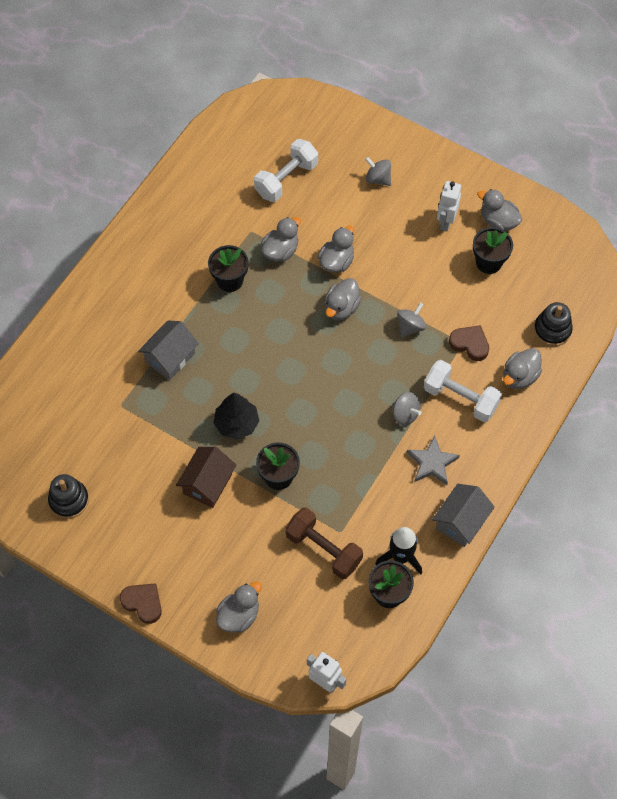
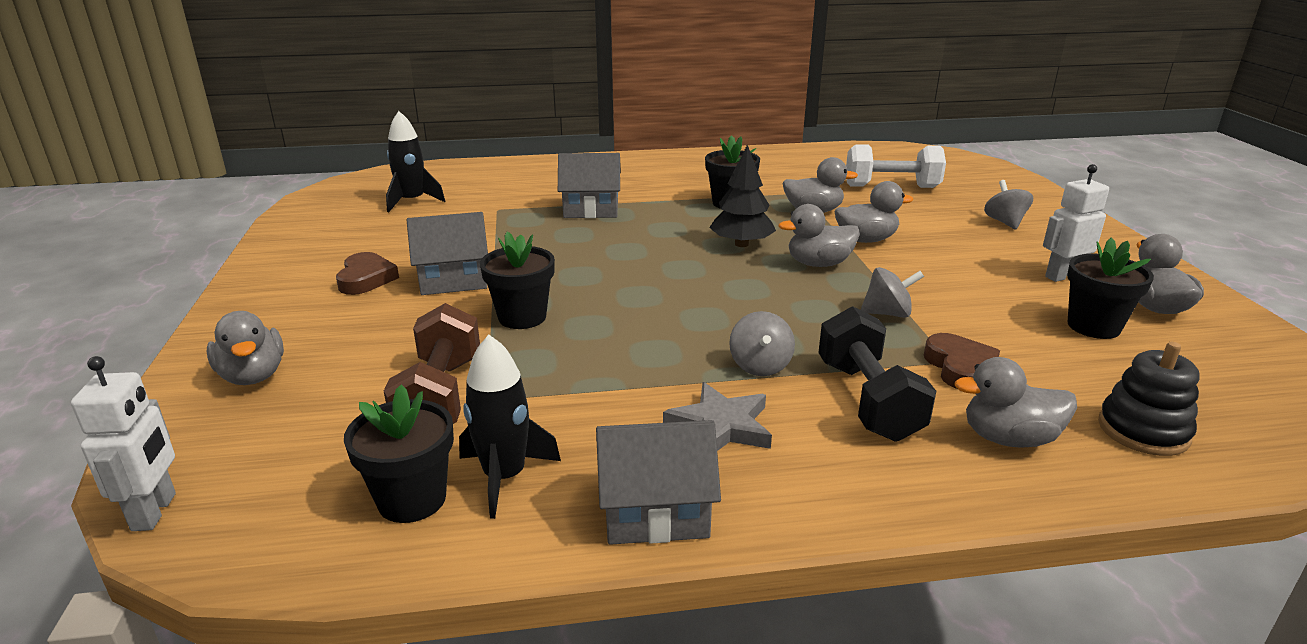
camera: 50 degrees right, 35 degrees down
black stacking toy [48,474,89,519] -> none
brown heart [119,583,162,624] -> brown heart moved to [336,252,399,295]
brown house [176,447,236,508] -> grey house [407,212,488,295]
black tree [213,392,259,440] -> black tree moved to [709,144,776,247]
grey duck [216,582,262,633] -> grey duck turned 60 degrees clockwise [207,311,284,385]
white dumbbell [424,360,502,422] -> black dumbbell [818,306,936,442]
none -> black rocket [386,111,445,212]

